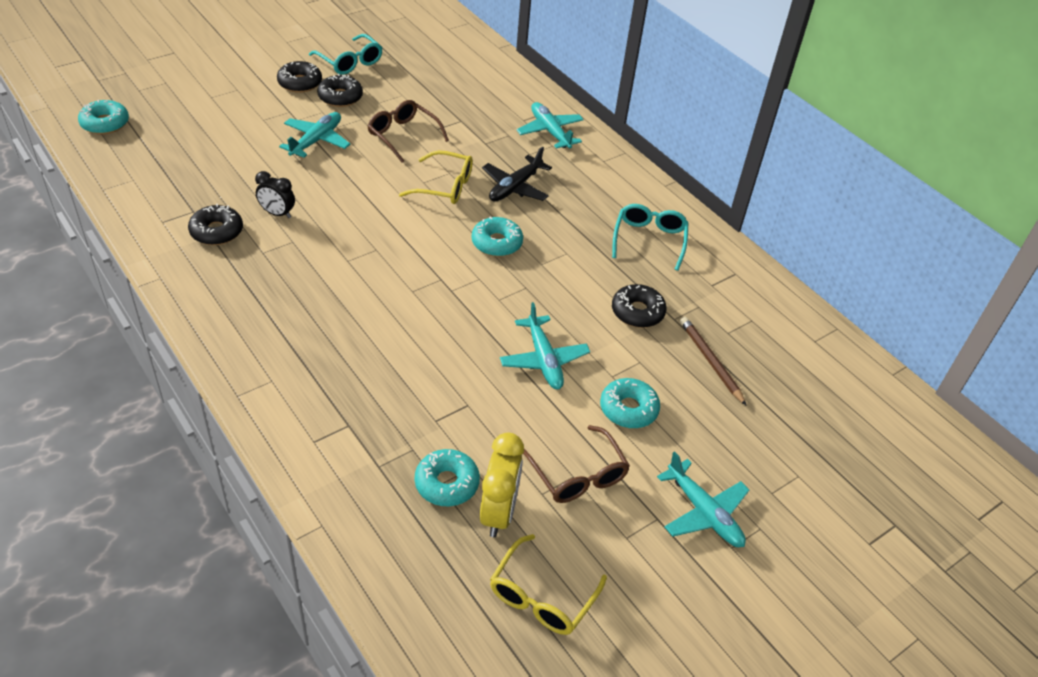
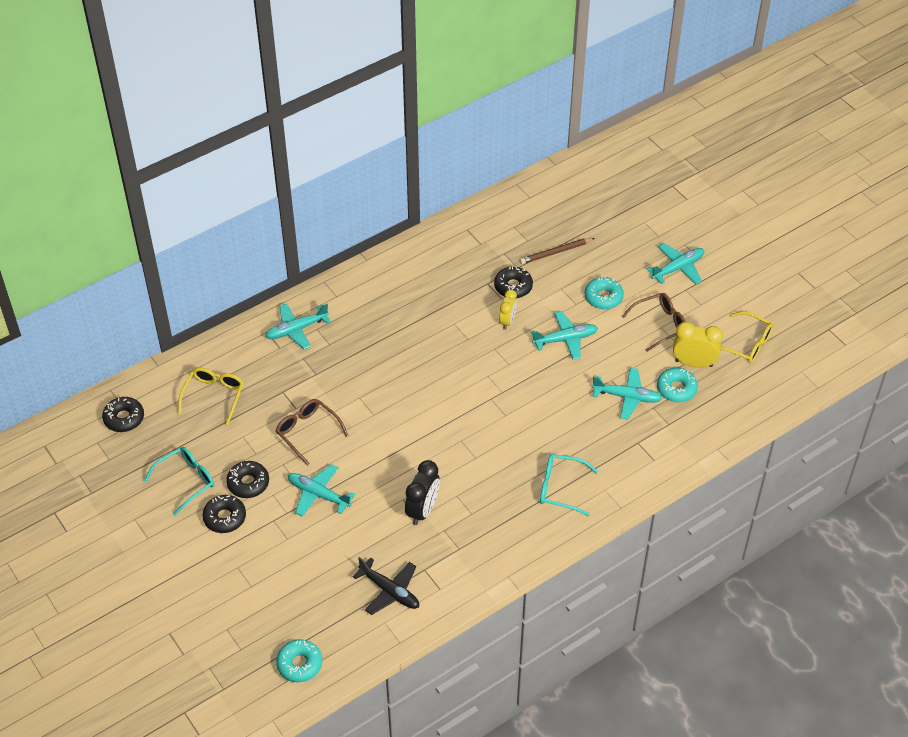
camera: 85 degrees left, 5 degrees up
black donut [188,204,243,245] -> black donut moved to [102,397,144,432]
black clock [255,171,295,218] -> black clock [405,460,440,525], size x1.54
brown glasses [367,100,449,163] -> brown glasses turned 90 degrees clockwise [276,399,349,465]
yellow glasses [399,150,473,204] -> yellow glasses moved to [178,368,244,425]
turquoise donut [472,217,523,257] -> none
black plane [482,146,552,201] -> black plane moved to [353,557,419,615]
turquoise glasses [612,204,688,271] -> turquoise glasses moved to [540,454,598,516]
none -> yellow clock [499,290,517,330]
none -> turquoise plane [592,368,662,420]

